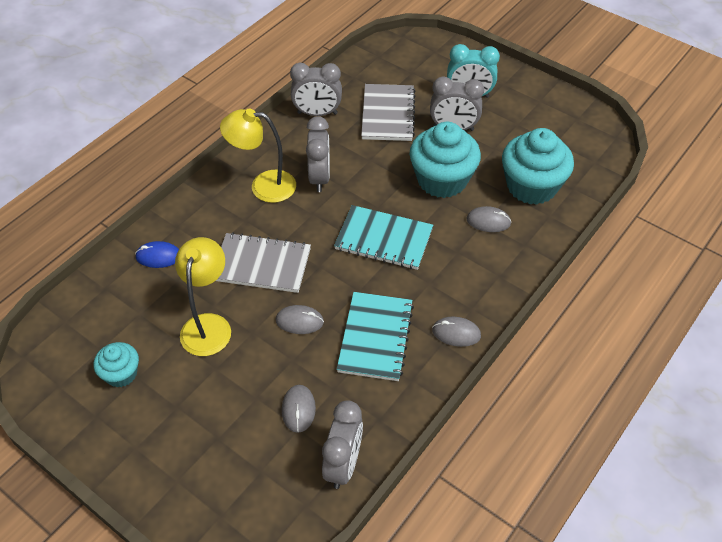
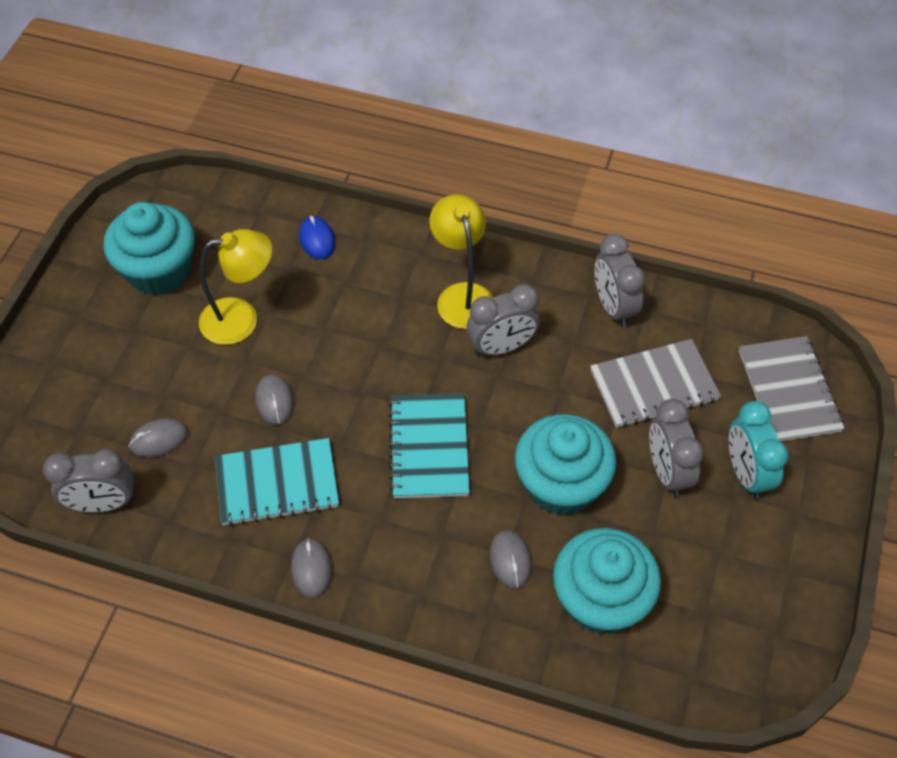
camera: 70 degrees right, 5 degrees up
turquoise cupcake [94,342,139,387] -> turquoise cupcake [104,202,195,295], size x1.87
grey notebook [216,232,311,293] -> grey notebook moved to [739,336,845,441]

